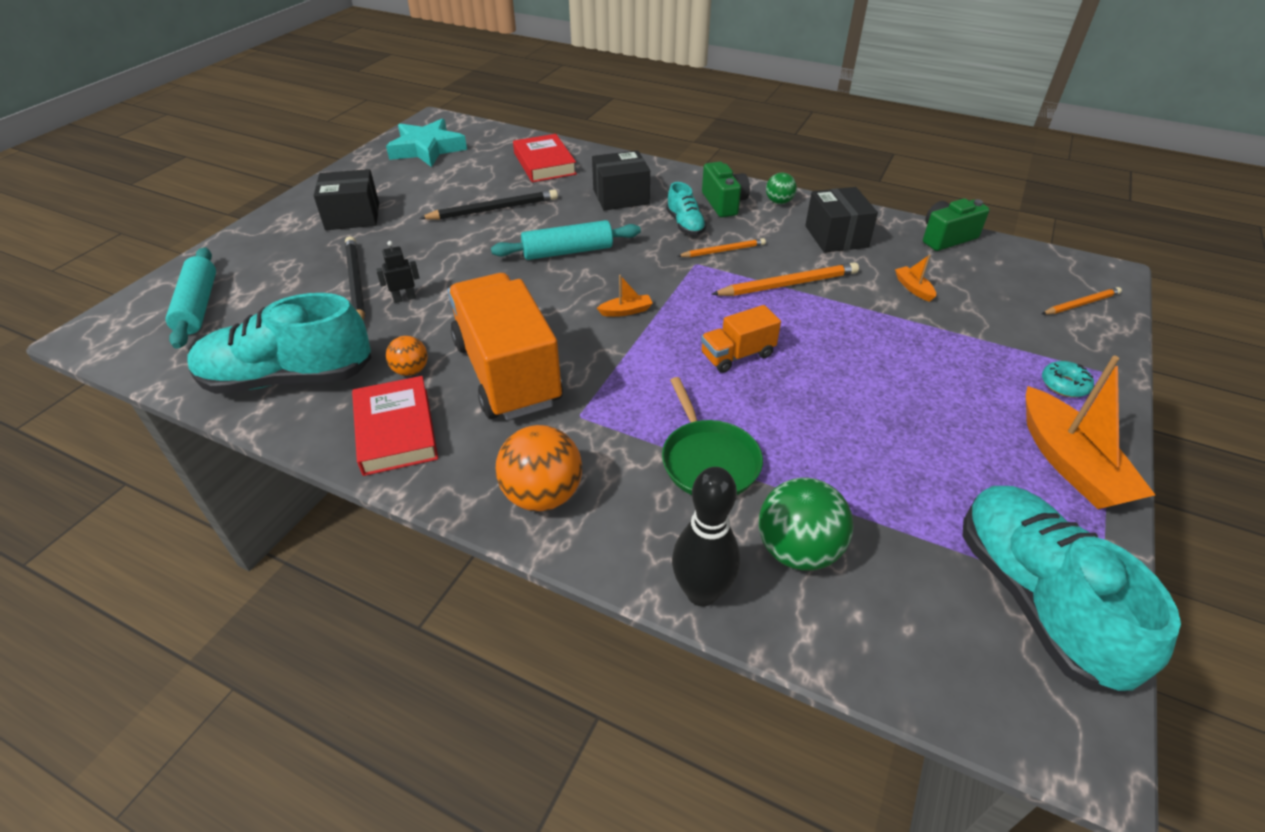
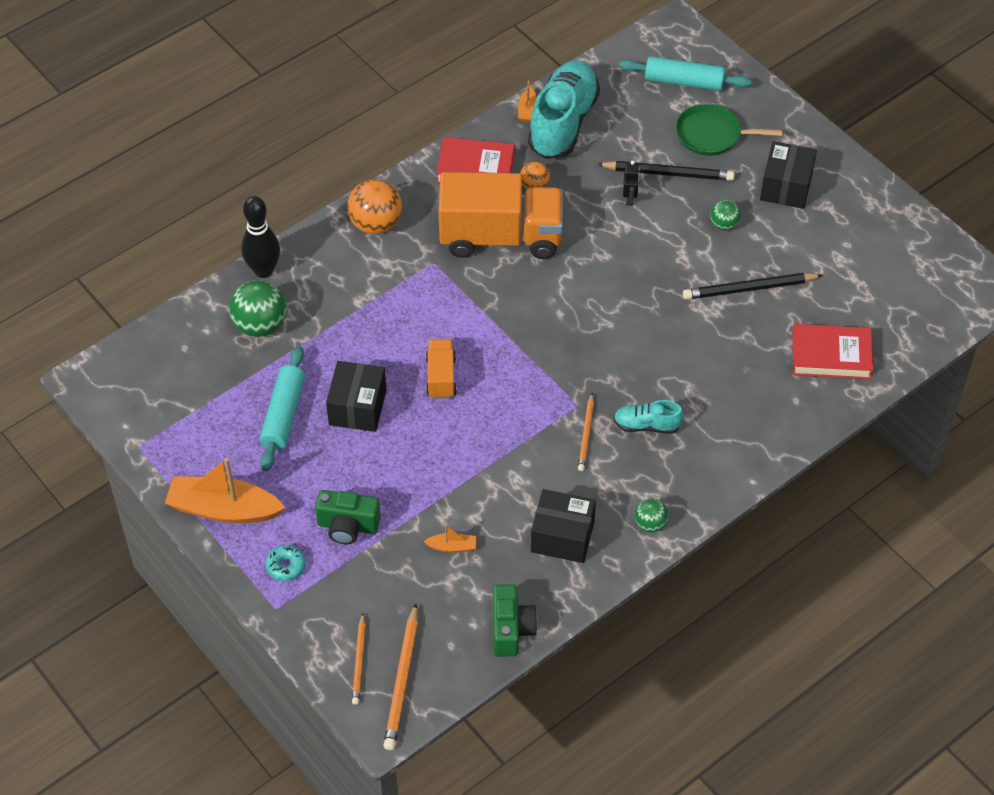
camera: 115 degrees right, 10 degrees up
turquoise star [386,119,467,167] -> none
black pencil [420,189,558,220] -> black pencil turned 75 degrees clockwise [683,273,823,300]
turquoise rolling pin [491,220,641,260] -> turquoise rolling pin moved to [260,346,305,471]
black box [592,150,650,210] -> black box moved to [326,361,386,432]
orange boat [597,275,653,317] -> orange boat moved to [518,81,537,122]
green pan [662,377,763,495] -> green pan moved to [675,104,783,156]
green camera [702,162,750,217] -> green camera moved to [315,490,381,544]
orange pencil [711,262,859,296] -> orange pencil moved to [383,604,418,750]
turquoise shoe [963,486,1181,694] -> none
none -> green ball [710,200,741,230]

